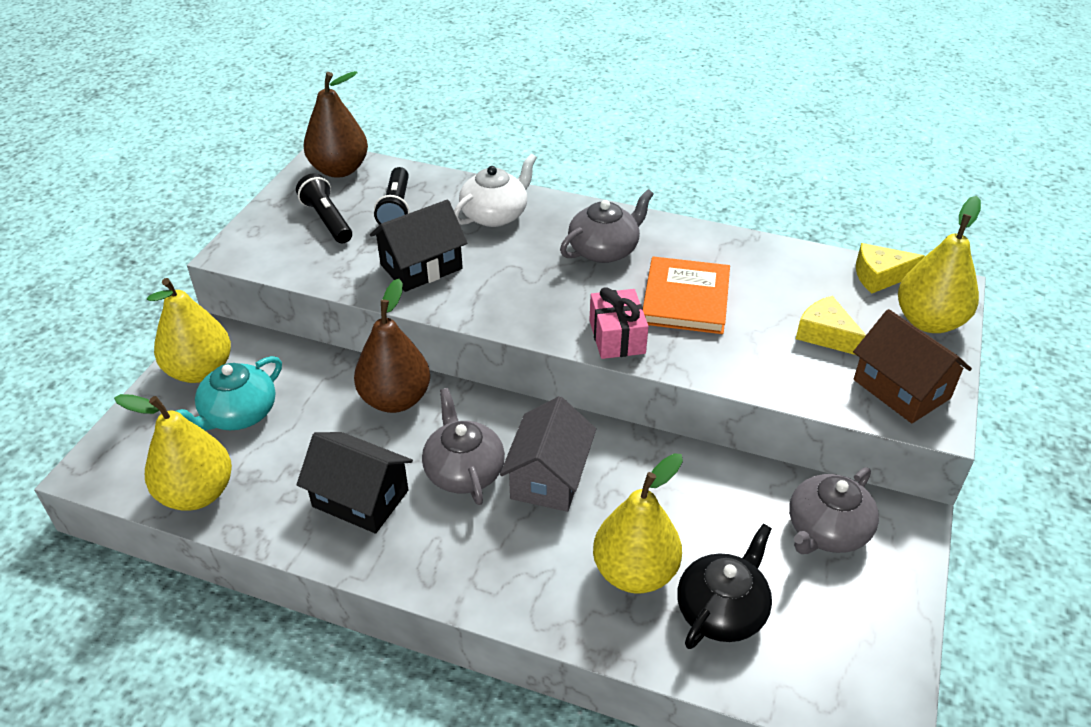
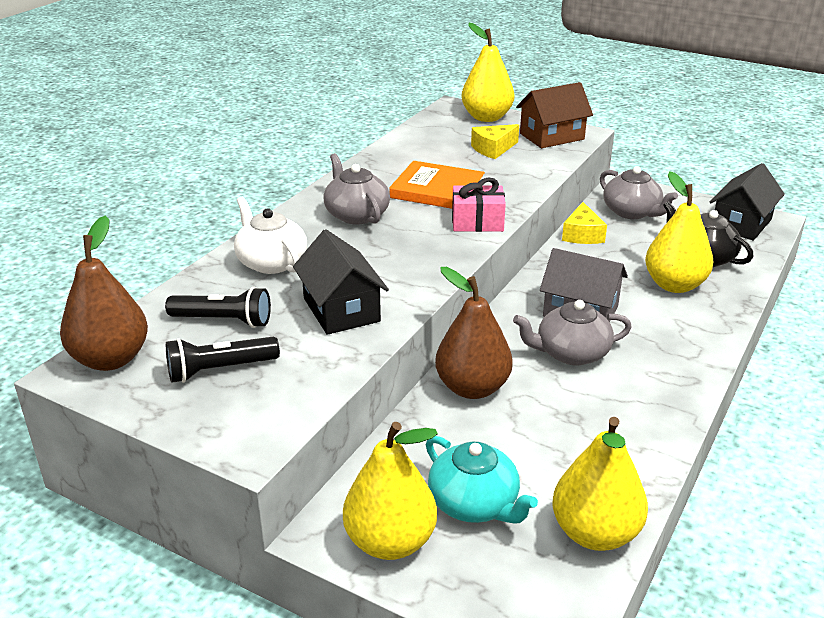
camera: 80 degrees left, 10 degrees down
black house [297,432,413,533] -> black house moved to [709,163,785,241]
yellow cheese [856,243,925,294] -> yellow cheese moved to [562,202,607,244]

